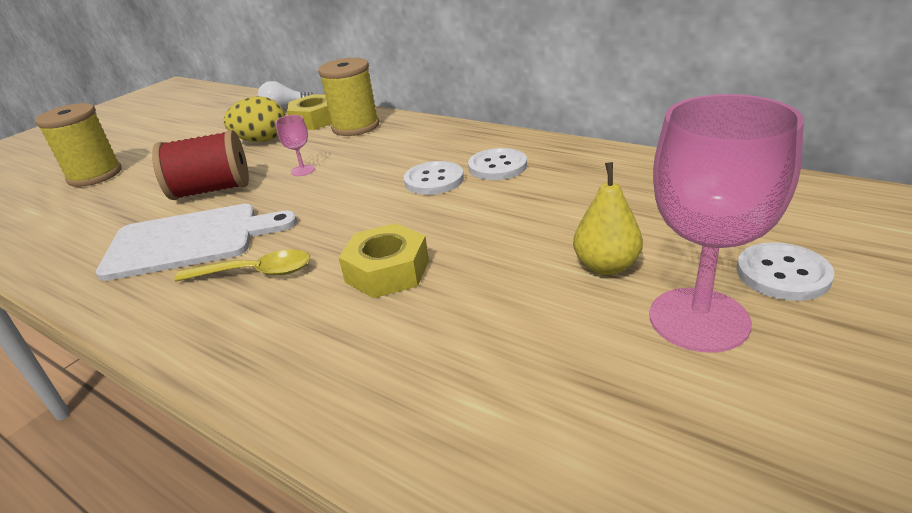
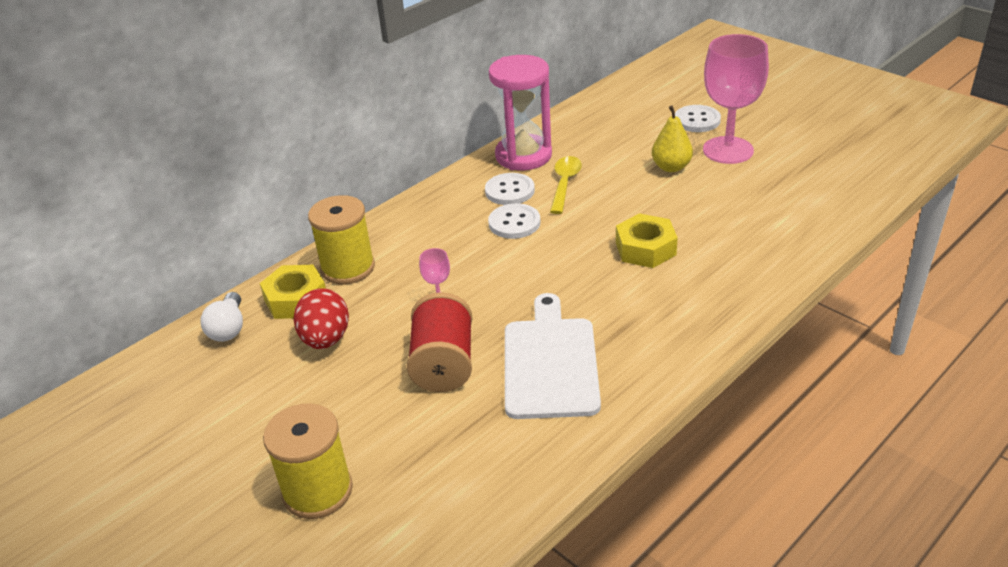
camera: 80 degrees left, 5 degrees up
yellow spoon [174,249,310,282] -> yellow spoon moved to [550,156,582,214]
yellow egg [224,96,285,142] -> red egg [293,288,349,349]
none -> pink hourglass [489,55,552,170]

